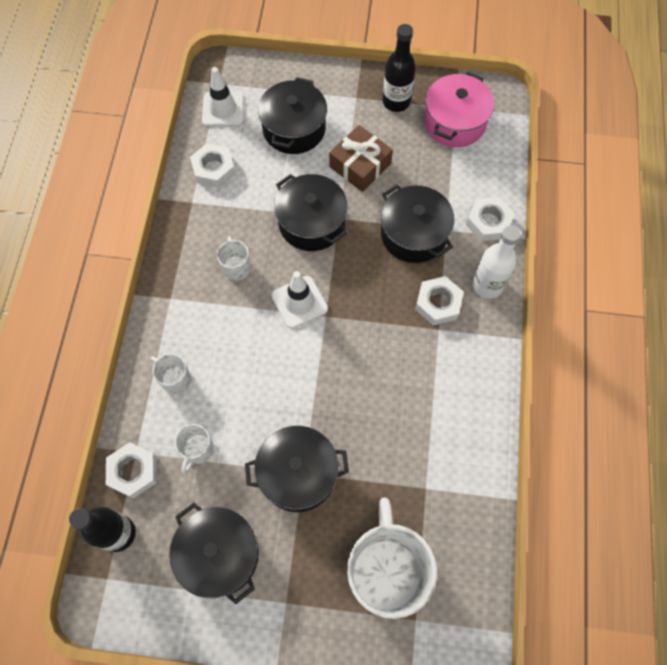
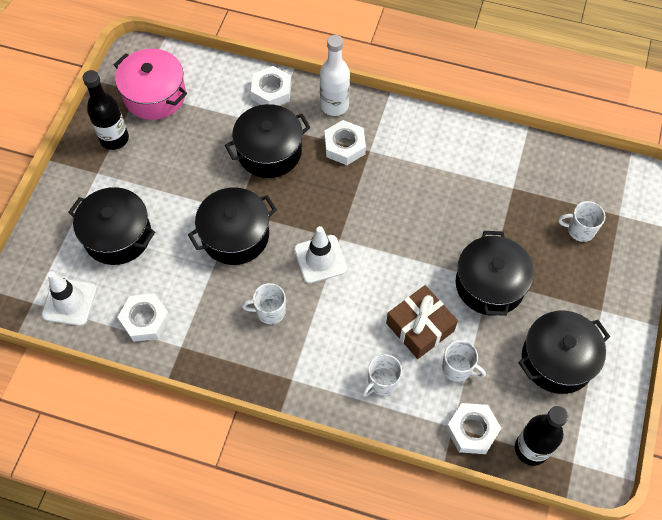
camera: 80 degrees left, 5 degrees down
brown gift [329,125,393,192] -> brown gift moved to [386,285,458,359]
white mug [347,498,437,619] -> white mug [558,201,606,242], size x0.45

